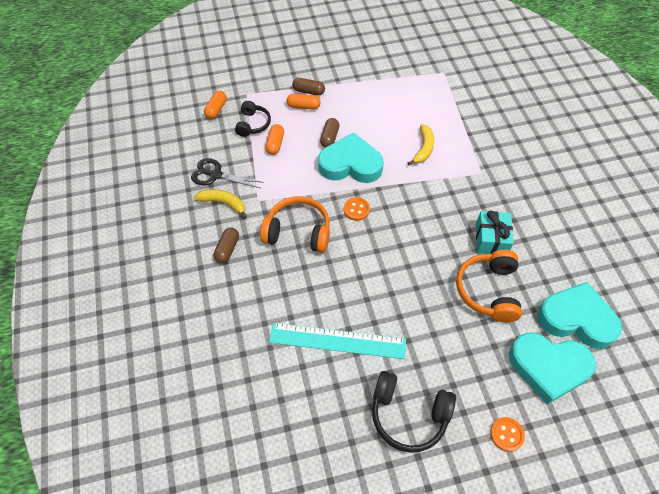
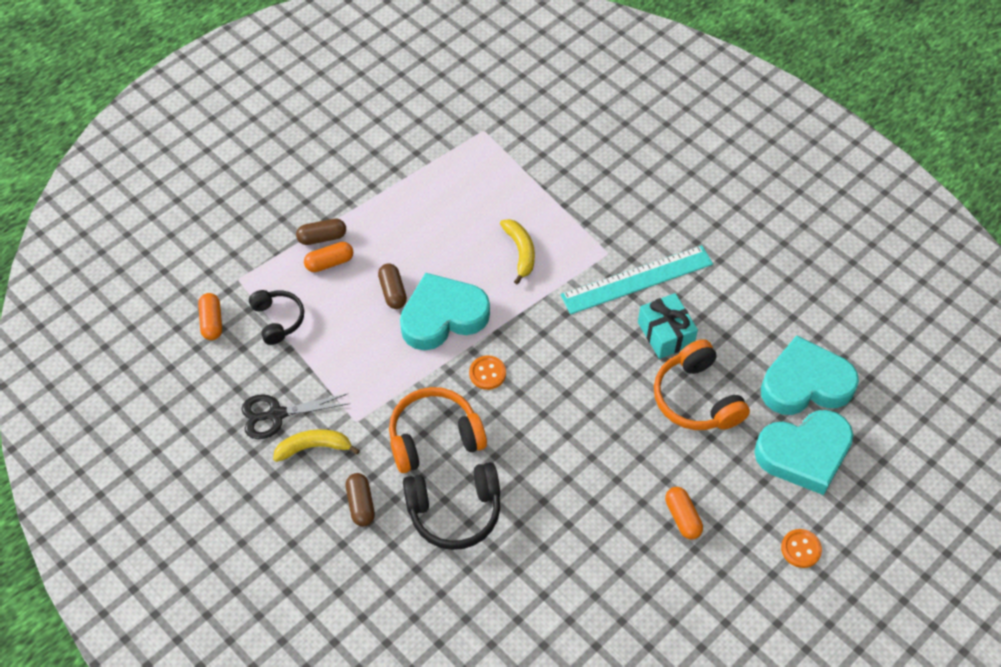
camera: 30 degrees left, 0 degrees up
orange capsule [265,124,284,155] -> orange capsule moved to [665,487,703,539]
turquoise ruler [269,323,406,359] -> turquoise ruler moved to [560,245,713,314]
black headphones [372,371,456,453] -> black headphones moved to [403,462,500,550]

